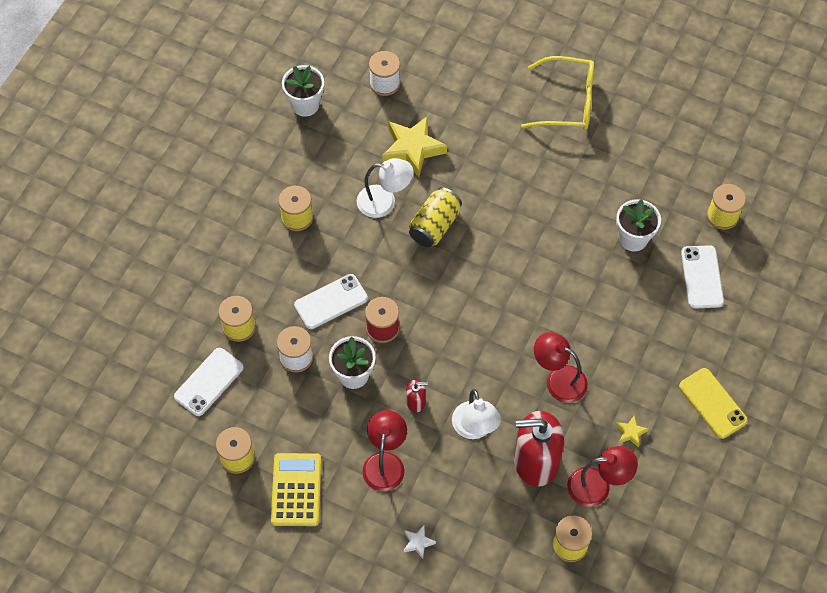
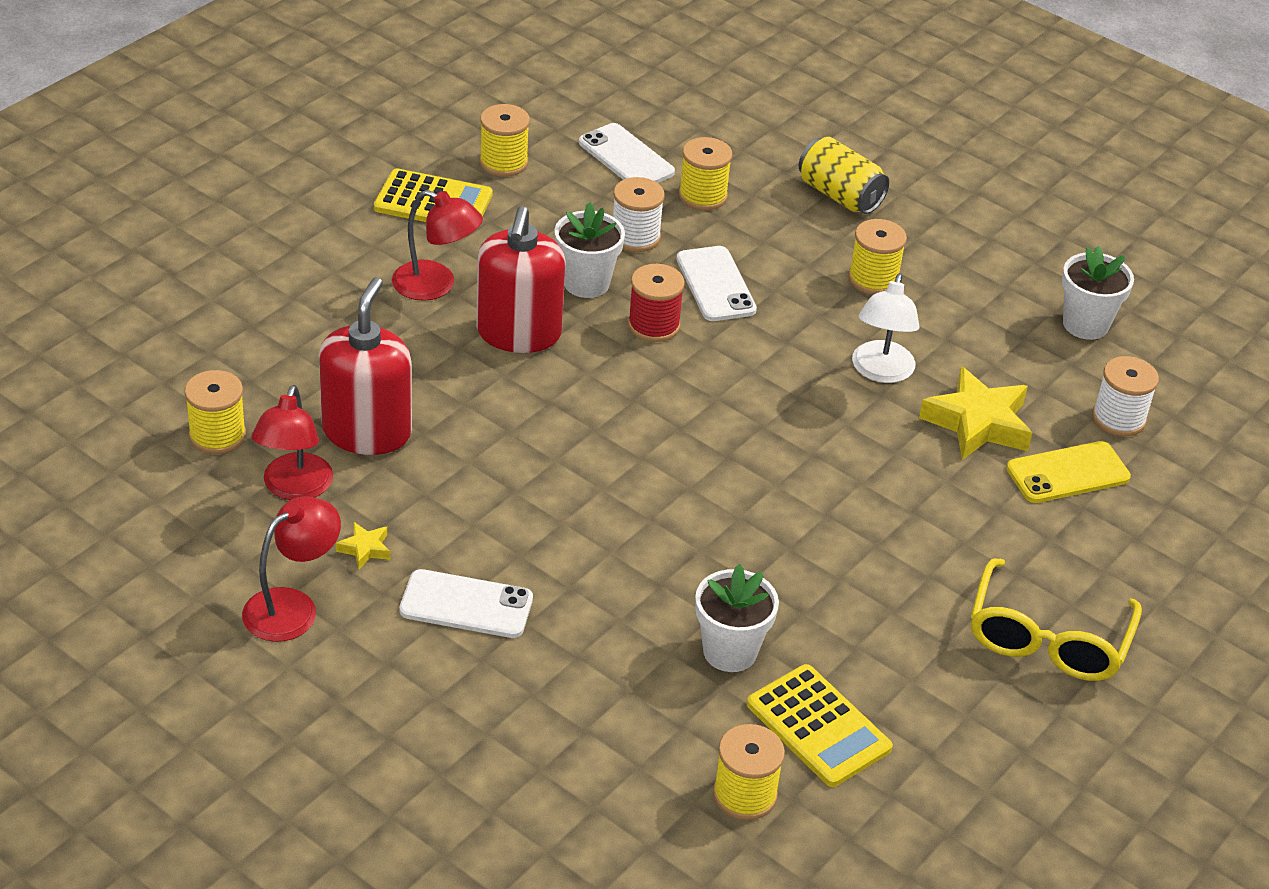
camera: 100 degrees right, 20 degrees down
white star [403,526,436,559] -> none
red soap dispenser [406,380,428,412] -> red soap dispenser [476,206,565,353], size x2.28
yellow can [409,187,462,247] -> yellow can moved to [799,137,889,214]
white lamp [452,389,501,439] -> none
red lamp [534,332,588,403] -> red lamp moved to [242,496,341,642]
yellow phone [679,368,748,439] -> yellow phone moved to [1006,441,1131,503]
white phone [681,245,724,308] -> white phone moved to [399,569,533,638]
none -> yellow calculator [747,664,893,787]

